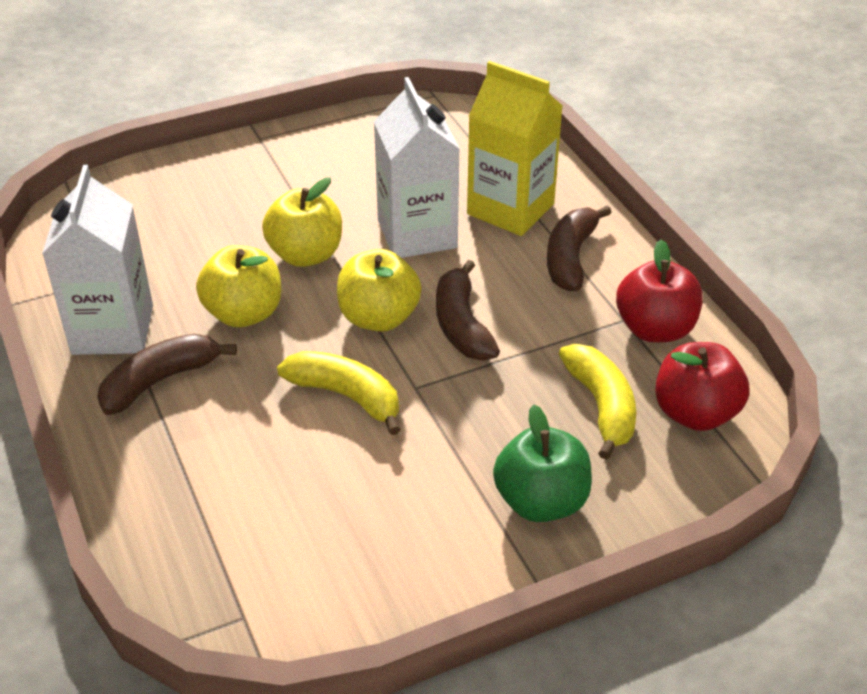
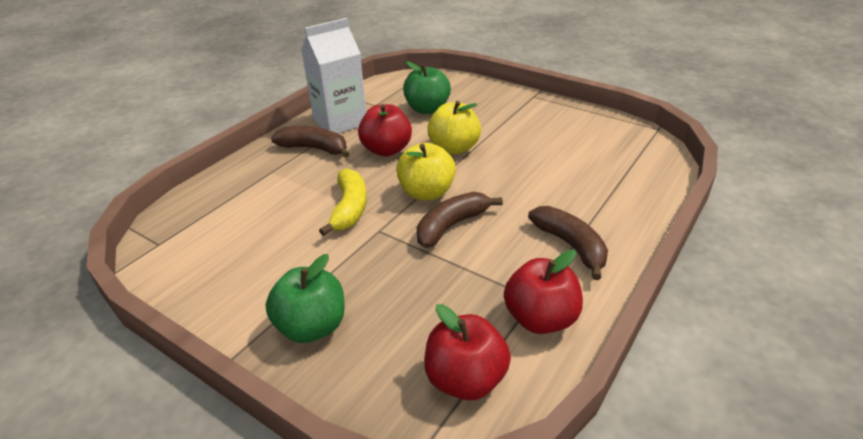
camera: 60 degrees right, 5 degrees down
yellow apple [196,245,281,327] -> red apple [358,104,412,156]
white carton [374,77,460,258] -> none
yellow carton [467,61,563,236] -> none
brown banana [547,205,612,291] -> brown banana turned 75 degrees clockwise [528,206,608,280]
yellow banana [559,344,636,460] -> none
none -> green apple [403,61,451,114]

